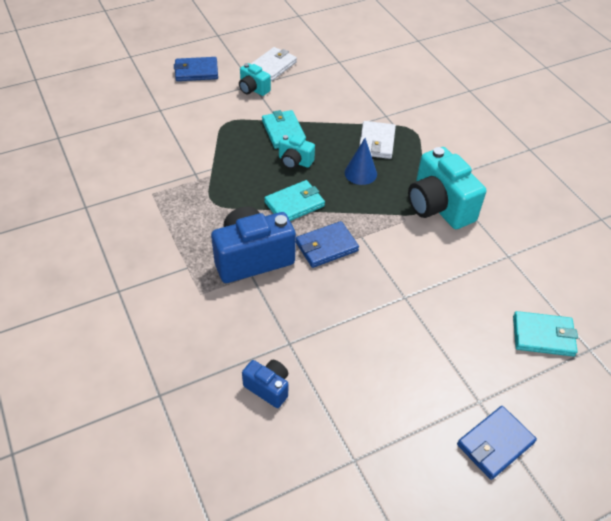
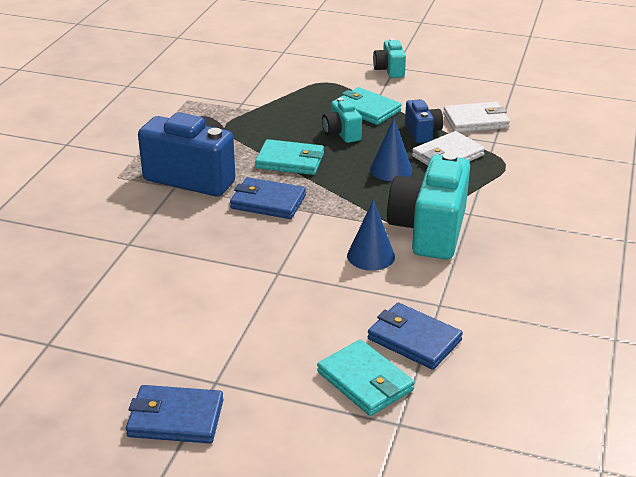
camera: 45 degrees right, 15 degrees down
blue wallet [174,57,218,81] -> blue wallet moved to [367,303,463,370]
blue camera [242,360,288,408] -> blue camera moved to [405,99,443,143]
white wallet [251,47,297,81] -> white wallet moved to [443,102,510,132]
turquoise wallet [262,110,306,149] -> turquoise wallet turned 75 degrees counterclockwise [334,87,402,125]
none -> blue cone [347,199,395,271]

